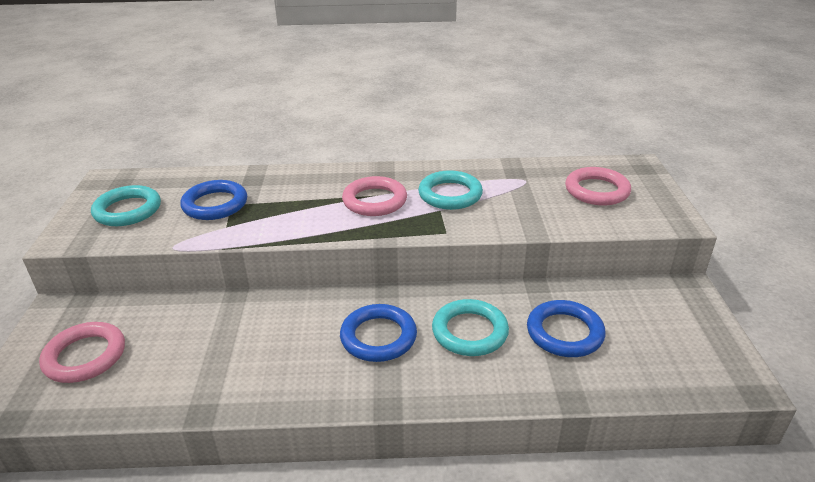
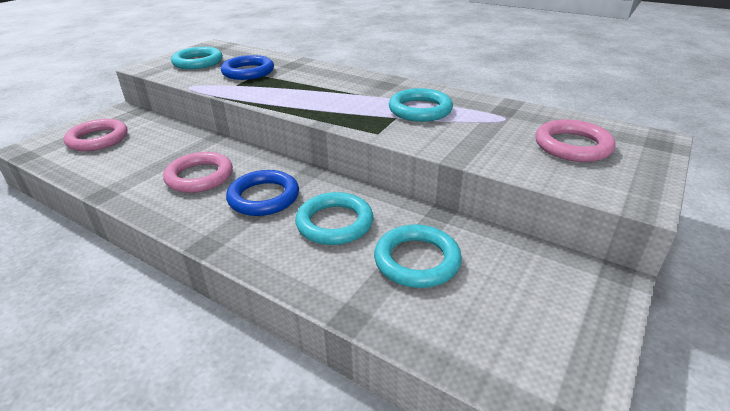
camera: 35 degrees right, 0 degrees up
pink ring [342,176,407,216] -> pink ring moved to [163,152,233,193]
blue ring [527,300,606,357] -> turquoise ring [374,225,462,288]

